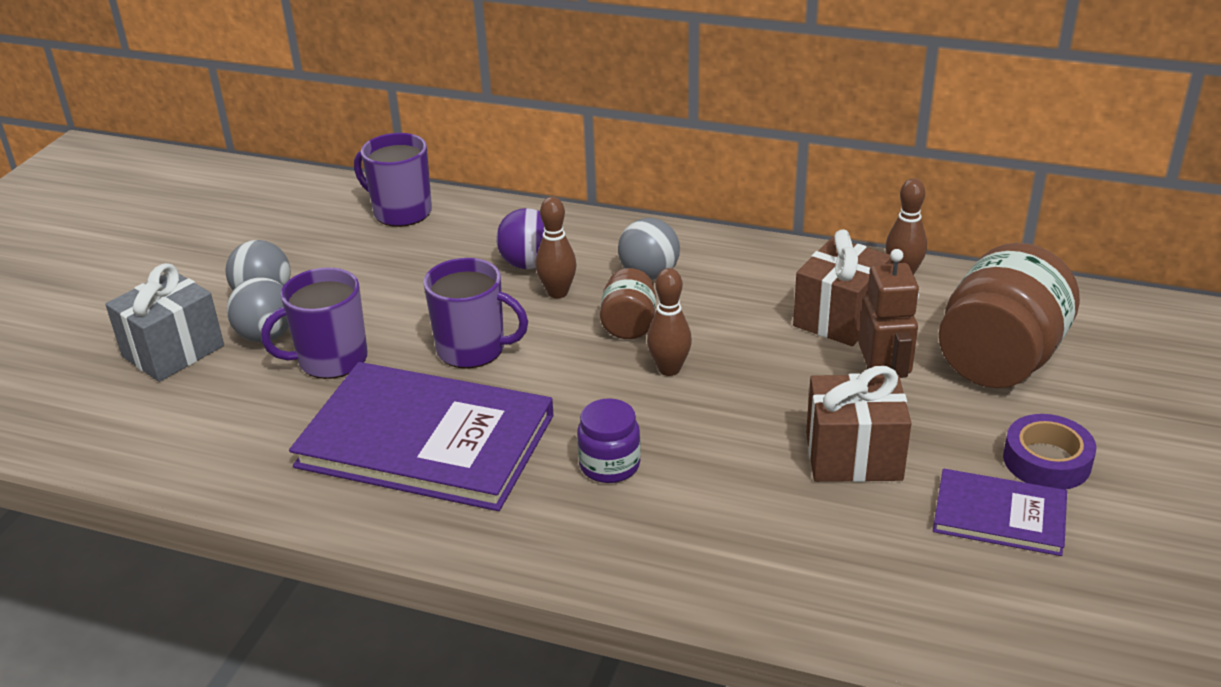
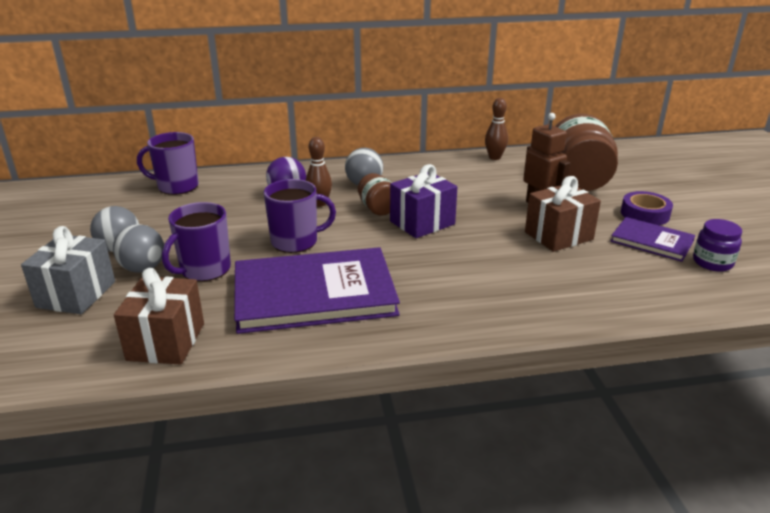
camera: 30 degrees left, 5 degrees down
purple jar [577,398,641,483] -> purple jar moved to [693,219,742,272]
brown bowling pin [647,268,692,376] -> purple gift [390,164,457,238]
brown gift [793,229,892,346] -> brown gift moved to [114,268,204,365]
purple book [933,469,1067,556] -> purple book turned 45 degrees clockwise [610,217,695,262]

